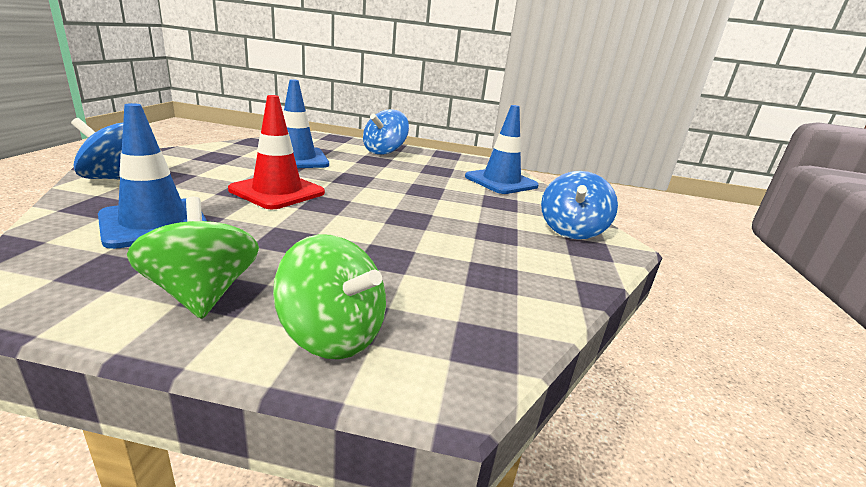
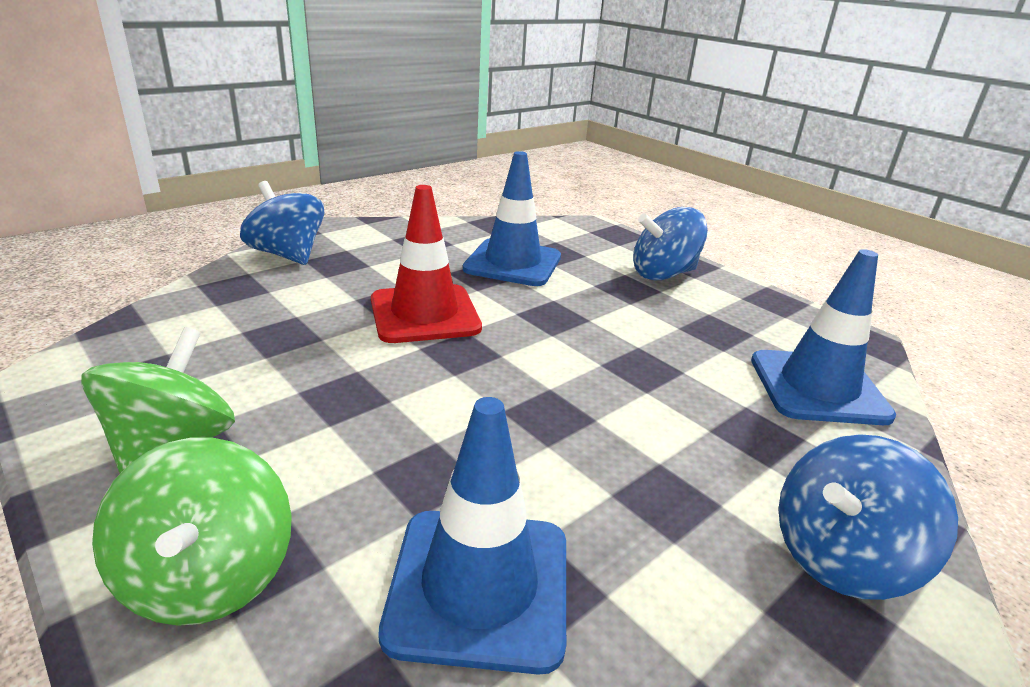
camera: 40 degrees right, 5 degrees up
blue traffic cone [98,103,207,249] -> blue traffic cone moved to [378,397,566,675]

